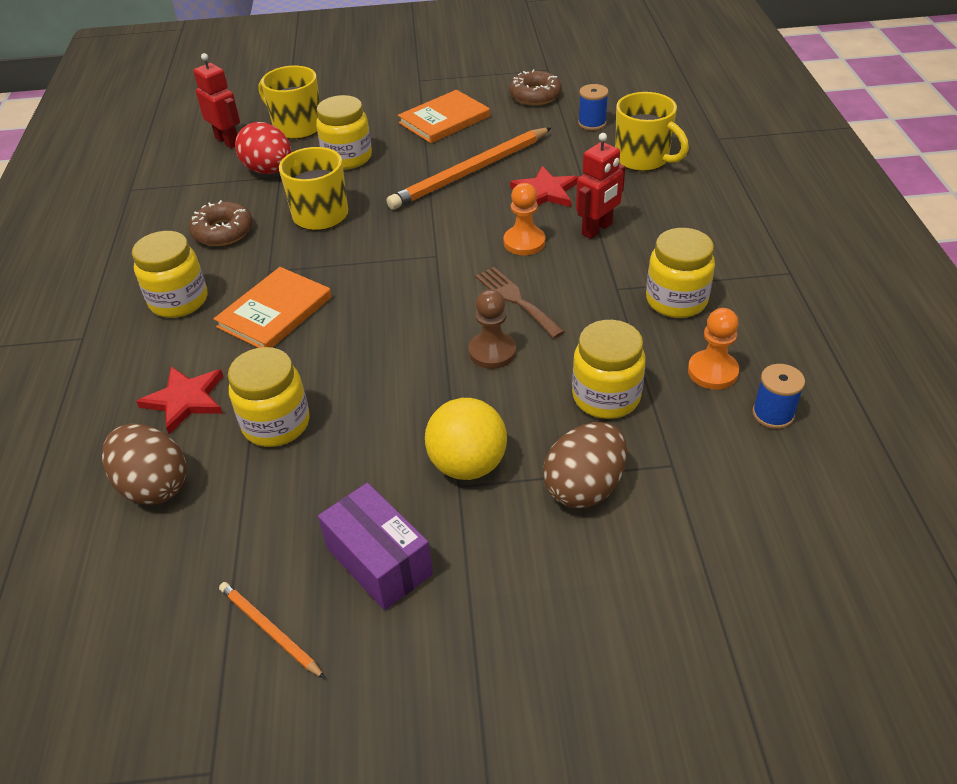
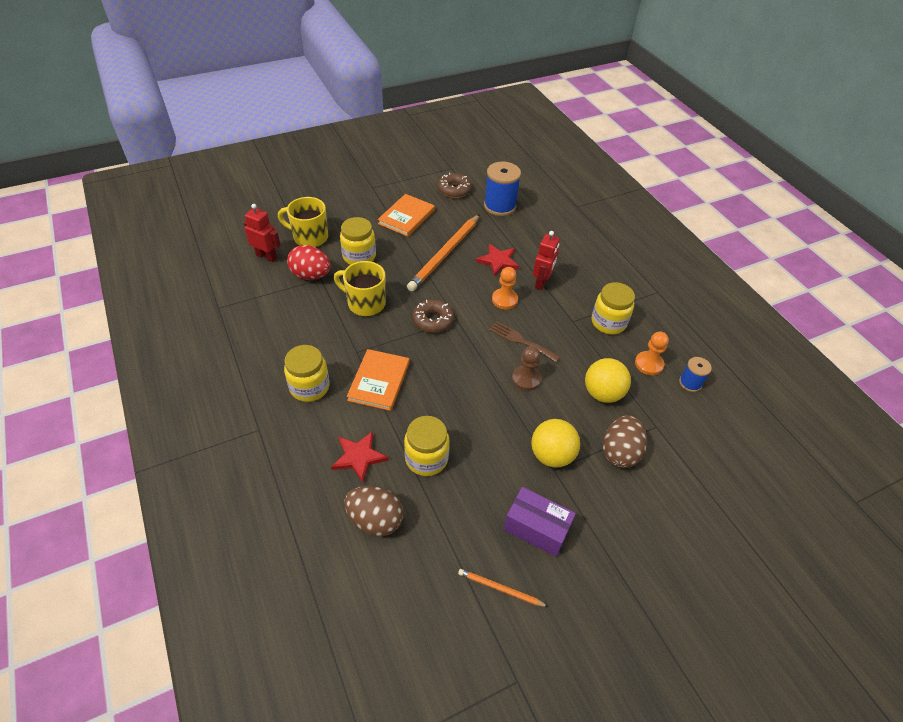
camera: 25 degrees left, 5 degrees up
brown donut [189,200,253,246] -> brown donut moved to [413,299,454,333]
yellow jar [572,320,646,419] -> yellow ball [585,358,631,403]
blue spool [578,84,609,130] -> blue spool [484,162,521,216], size x1.83
yellow mug [615,92,689,171] -> none

